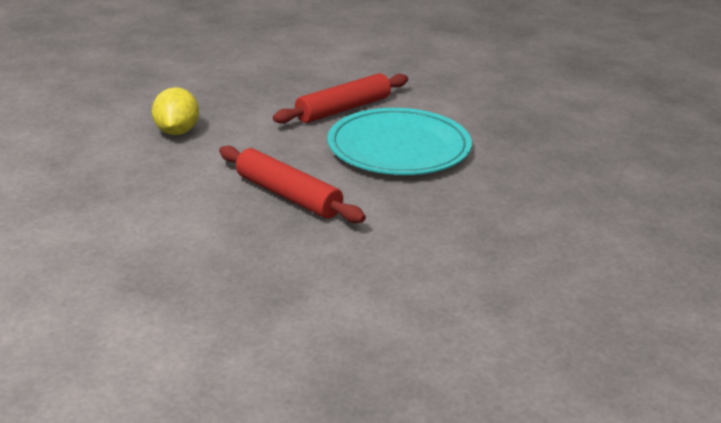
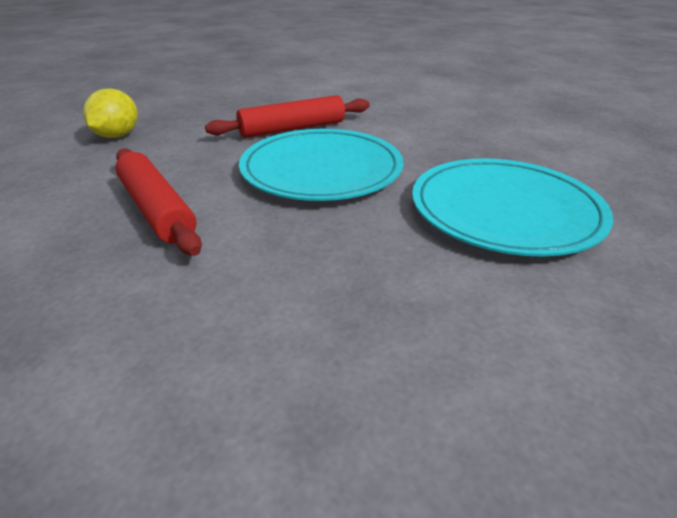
camera: 15 degrees right, 5 degrees up
none -> turquoise plate [412,158,613,257]

